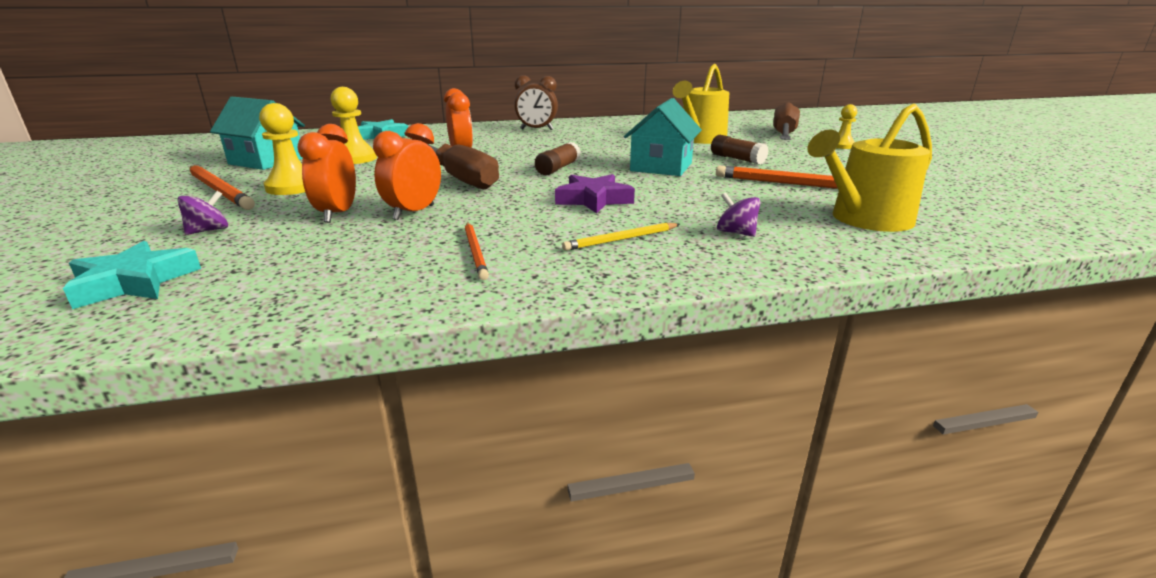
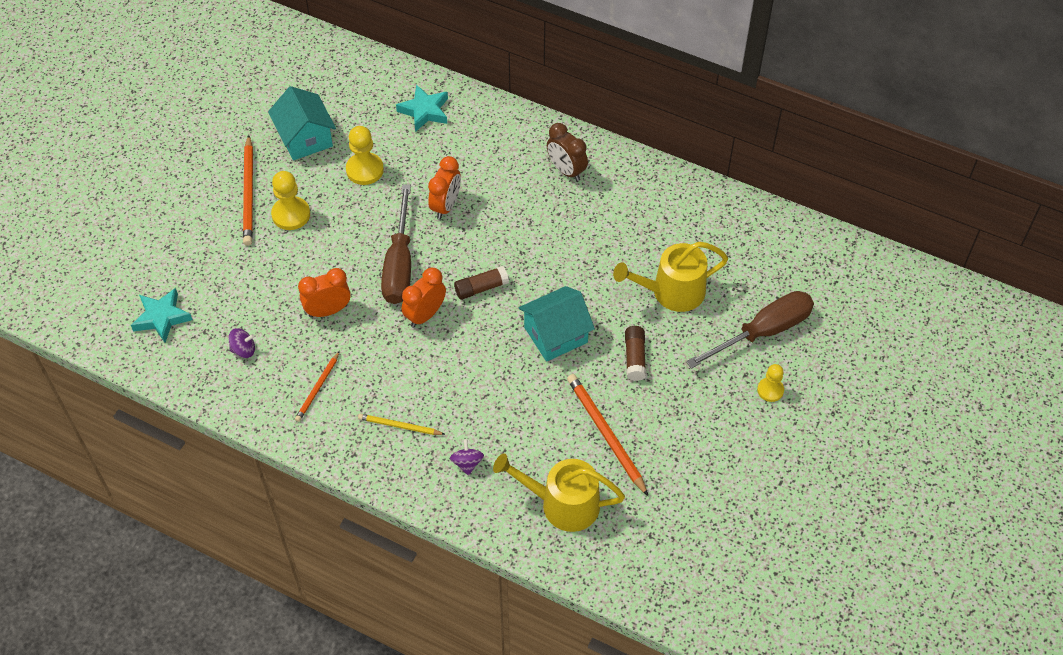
camera: 40 degrees right, 30 degrees up
purple spinning top [177,191,228,235] -> purple spinning top moved to [228,328,255,358]
orange clock [298,124,356,223] -> orange clock moved to [402,268,446,328]
purple star [555,174,635,214] -> none

